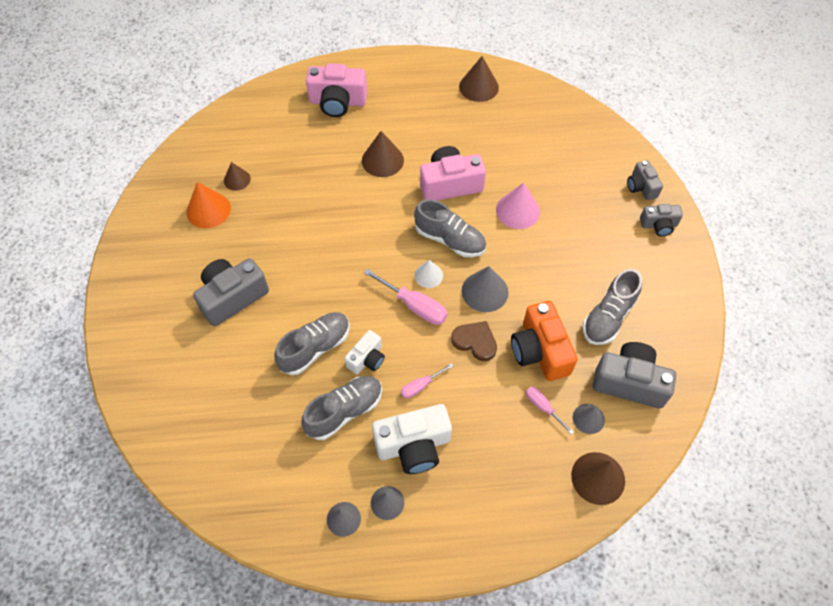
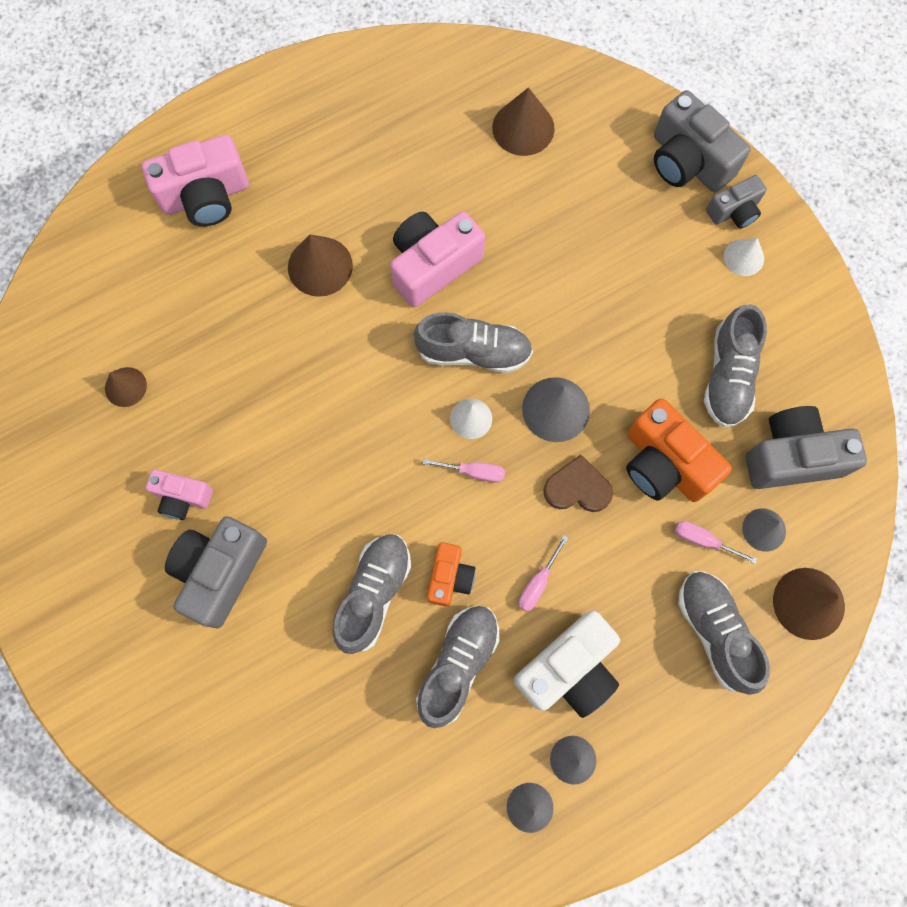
camera: 25 degrees left, 15 degrees up
orange cone [187,182,231,228] -> none
white camera [344,330,385,374] -> orange camera [427,542,475,607]
pink screwdriver [364,268,447,325] -> pink screwdriver [422,459,505,483], size x0.59
brown cone [459,56,499,102] -> brown cone moved to [492,87,555,156]
pink cone [496,183,540,229] -> none
grey camera [627,160,663,200] -> grey camera [654,90,751,192], size x1.73
none -> pink camera [146,469,213,520]
none -> grey shoe [678,571,770,695]
none -> white cone [724,238,764,276]

